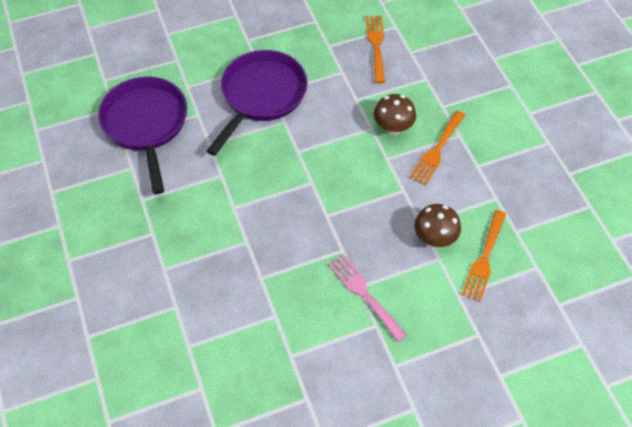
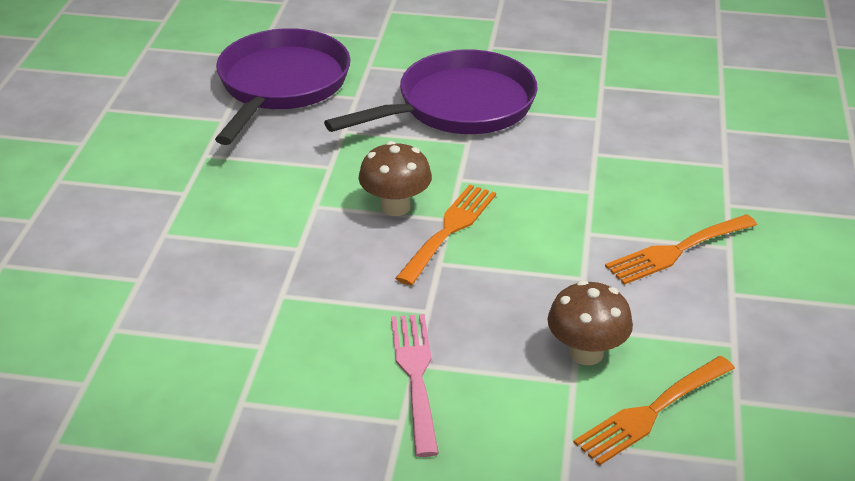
camera: 30 degrees right, 20 degrees down
orange fork [366,16,385,83] -> orange fork moved to [395,185,496,285]
brown mushroom [374,94,416,135] -> brown mushroom moved to [359,141,432,216]

